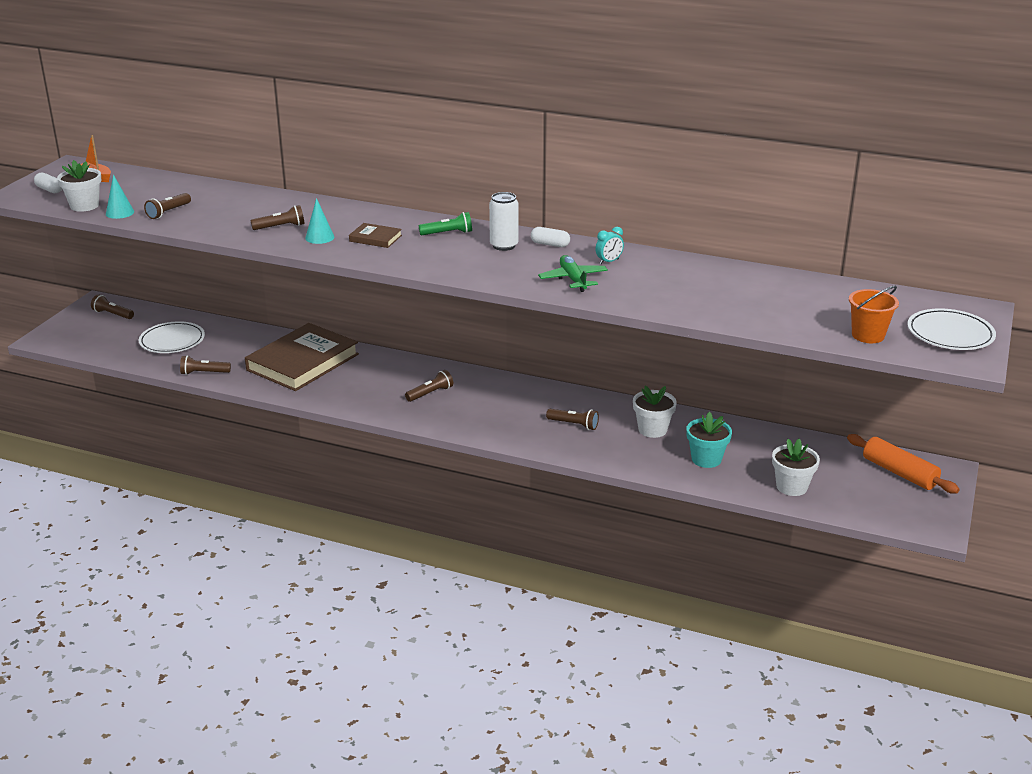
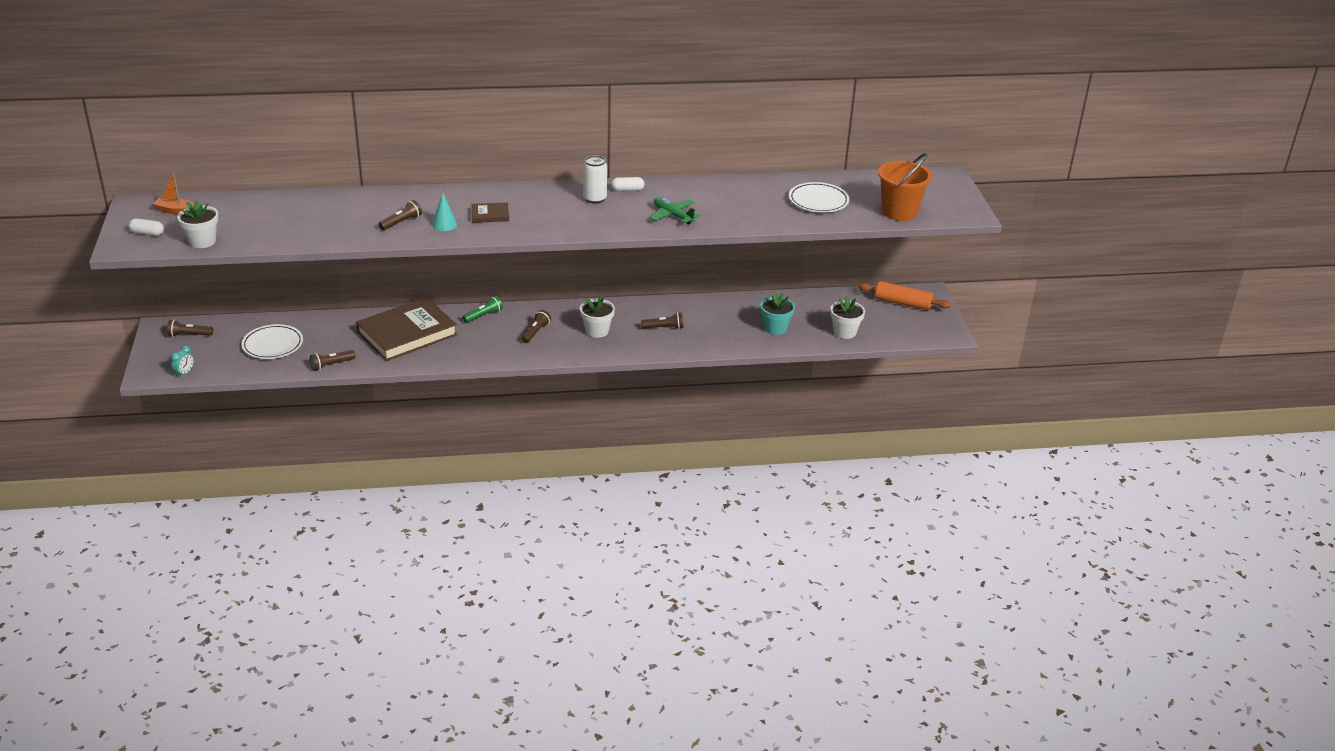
camera: 30 degrees left, 5 degrees up
turquoise cone [106,175,134,219] -> none
brown flashlight [144,193,191,219] -> none
brown book [245,323,359,391] -> brown book turned 45 degrees clockwise [356,297,458,361]
green flashlight [419,212,472,235] -> green flashlight moved to [463,296,503,323]
turquoise clock [595,227,624,264] -> turquoise clock moved to [171,346,194,378]
white flower pot [633,386,677,438] -> white flower pot moved to [580,295,615,338]
orange bucket [849,286,899,343] -> orange bucket [878,153,932,221], size x1.53
white plate [907,309,996,350] -> white plate moved to [789,182,849,212]

